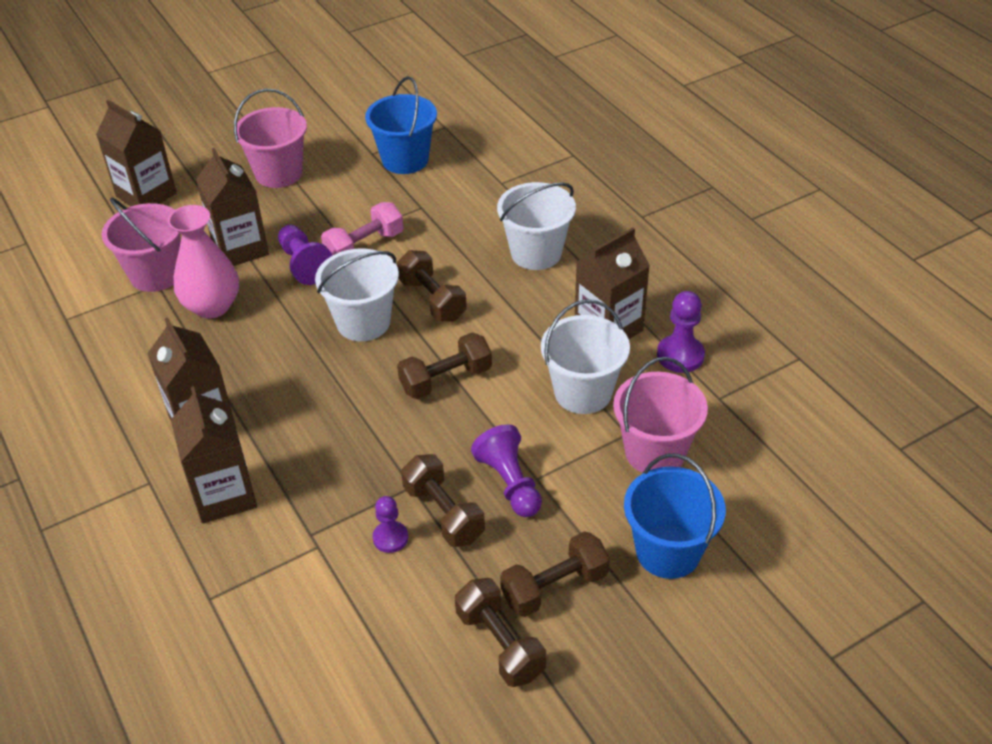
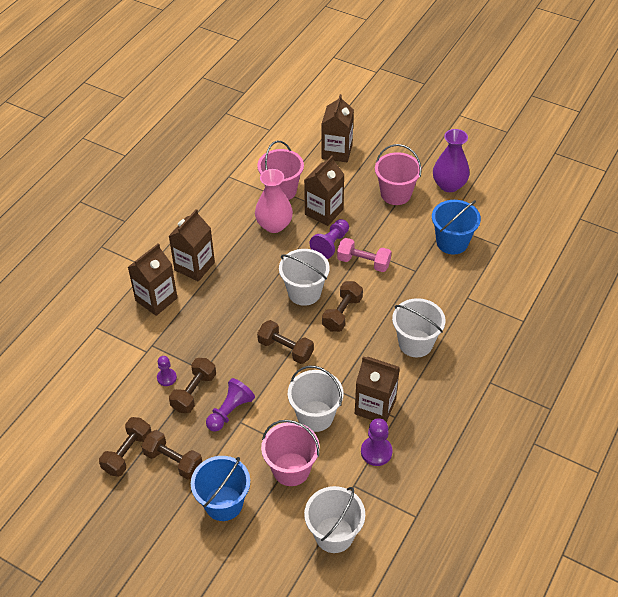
camera: 60 degrees right, 5 degrees up
none -> white bucket [304,486,365,553]
none -> purple vase [433,129,470,192]

